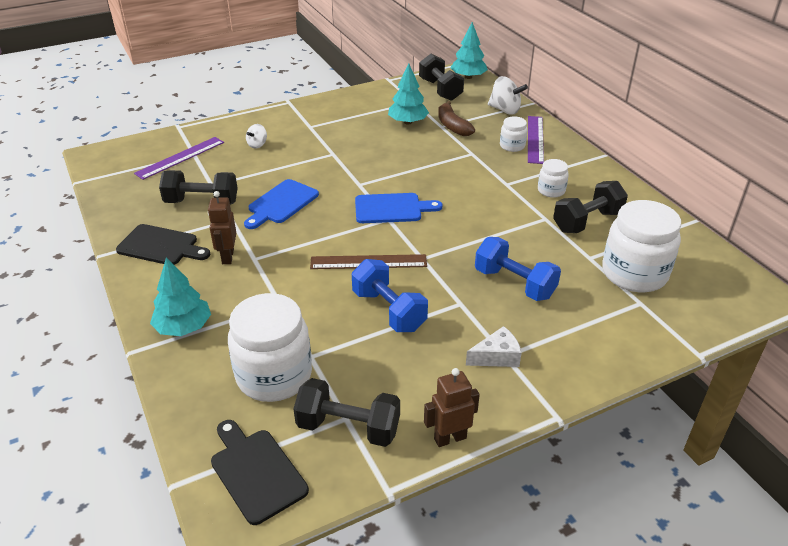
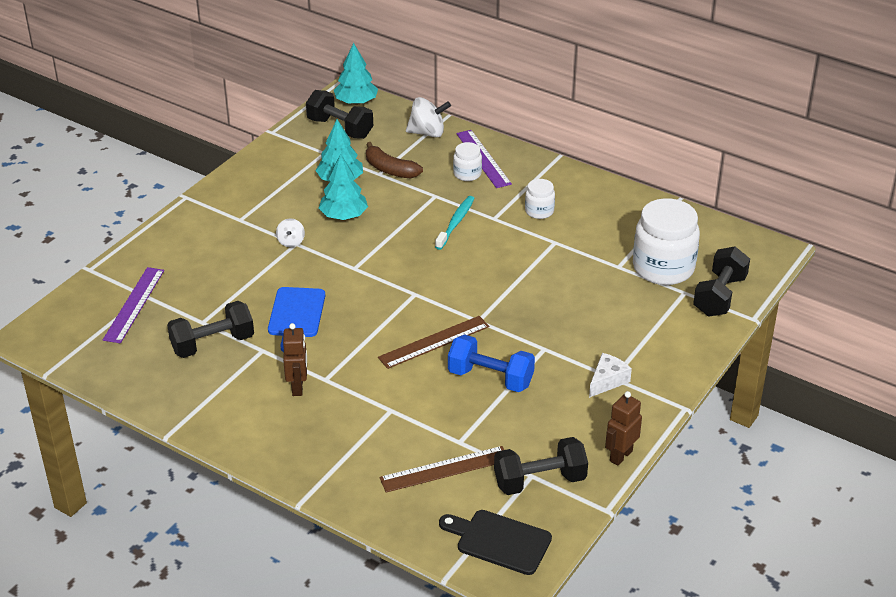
camera: 30 degrees left, 0 degrees up
black cutting board [116,224,210,265] -> none
turquoise tree [150,258,211,336] -> turquoise tree moved to [319,154,368,220]
brown robot [208,191,236,264] -> brown robot turned 150 degrees counterclockwise [283,323,307,396]
white jar [228,293,312,402] -> brown ruler [379,446,504,493]
white spinning top [246,124,267,149] -> white spinning top moved to [276,218,305,247]
blue cutting board [355,193,442,223] -> none
blue dumbbell [475,237,561,301] -> none
black dumbbell [553,181,628,233] -> black dumbbell moved to [693,247,750,317]
none -> turquoise toothbrush [435,196,475,250]

